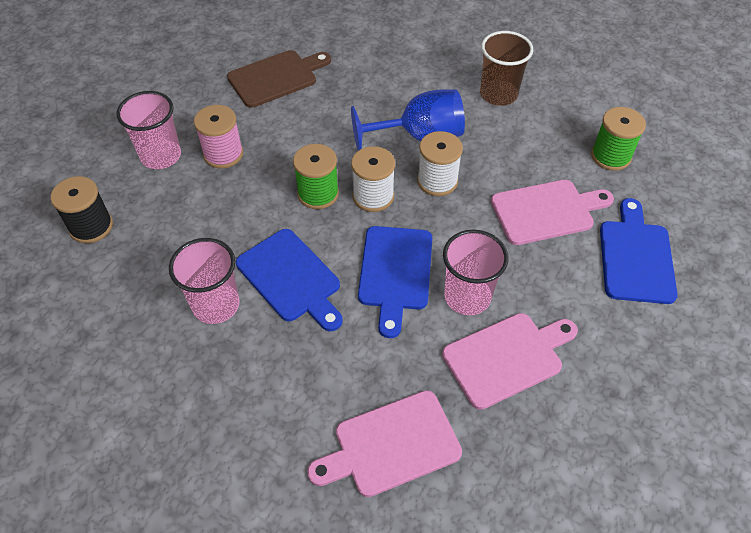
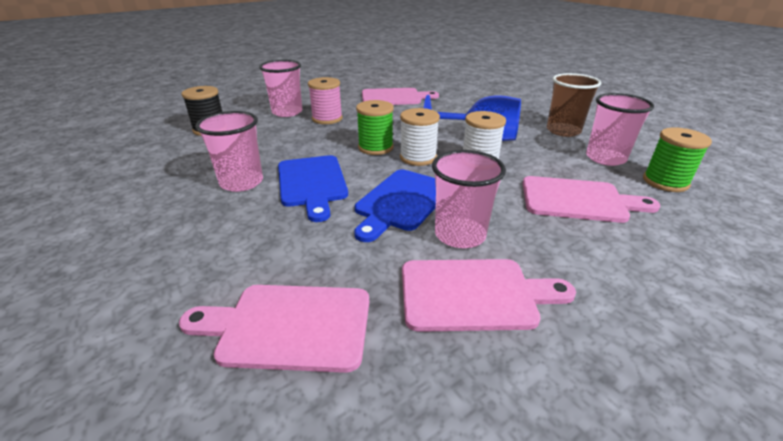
camera: 25 degrees right, 20 degrees down
brown cutting board [227,50,331,108] -> pink cutting board [362,88,439,105]
blue cutting board [600,198,678,304] -> none
none -> pink cup [586,93,654,166]

